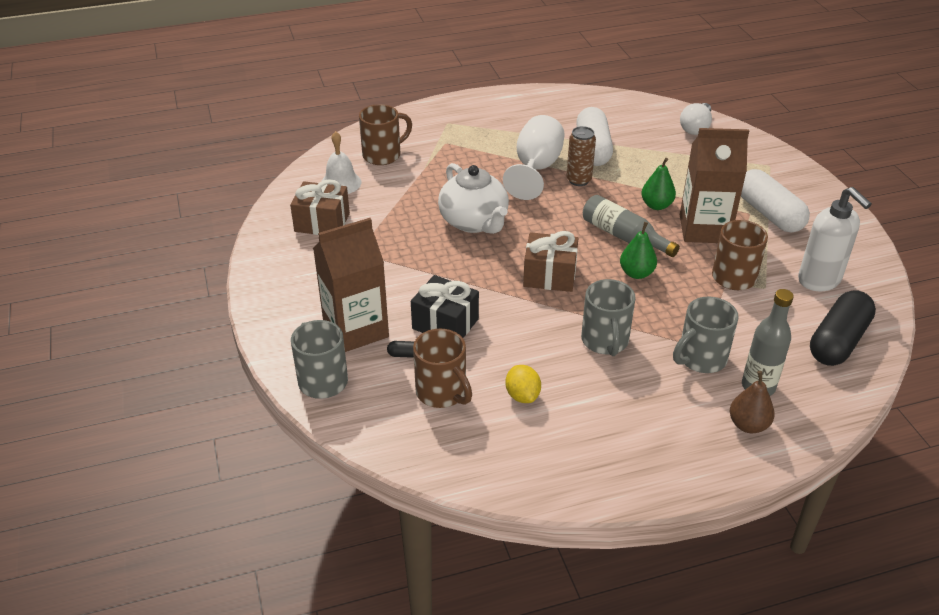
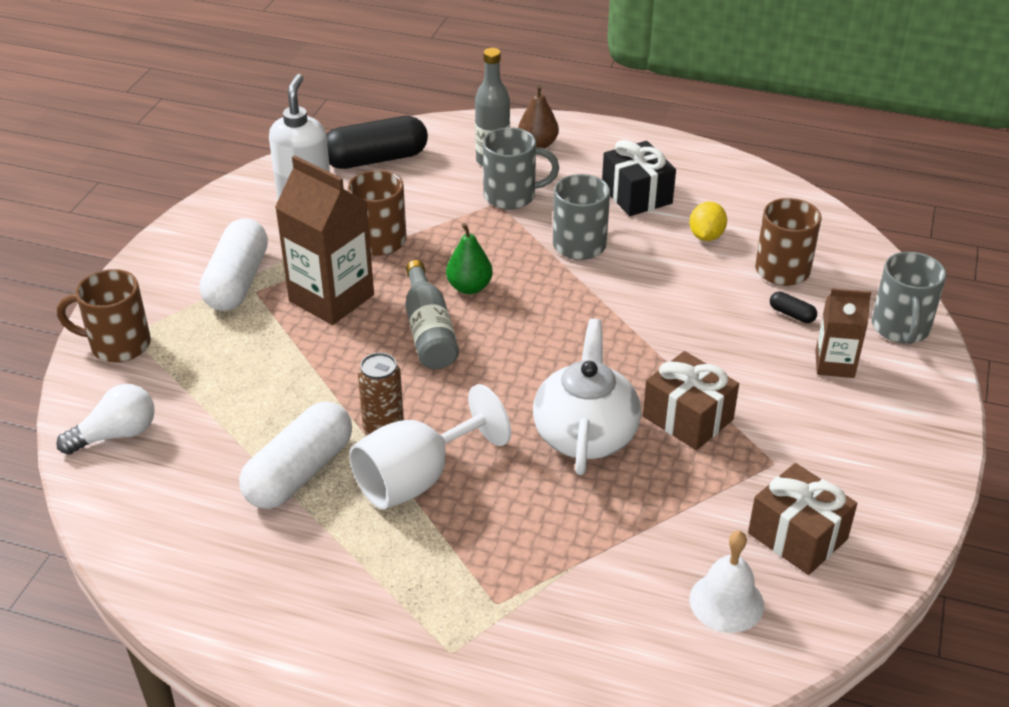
camera: 145 degrees left, 0 degrees up
brown carton [313,218,389,352] -> brown carton [815,288,871,378], size x0.57
brown mug [359,104,412,165] -> brown mug moved to [57,269,151,362]
black gift [411,275,479,338] -> black gift moved to [602,140,676,216]
brown gift [523,231,578,292] -> brown gift moved to [643,351,739,450]
green pear [641,158,676,210] -> none

